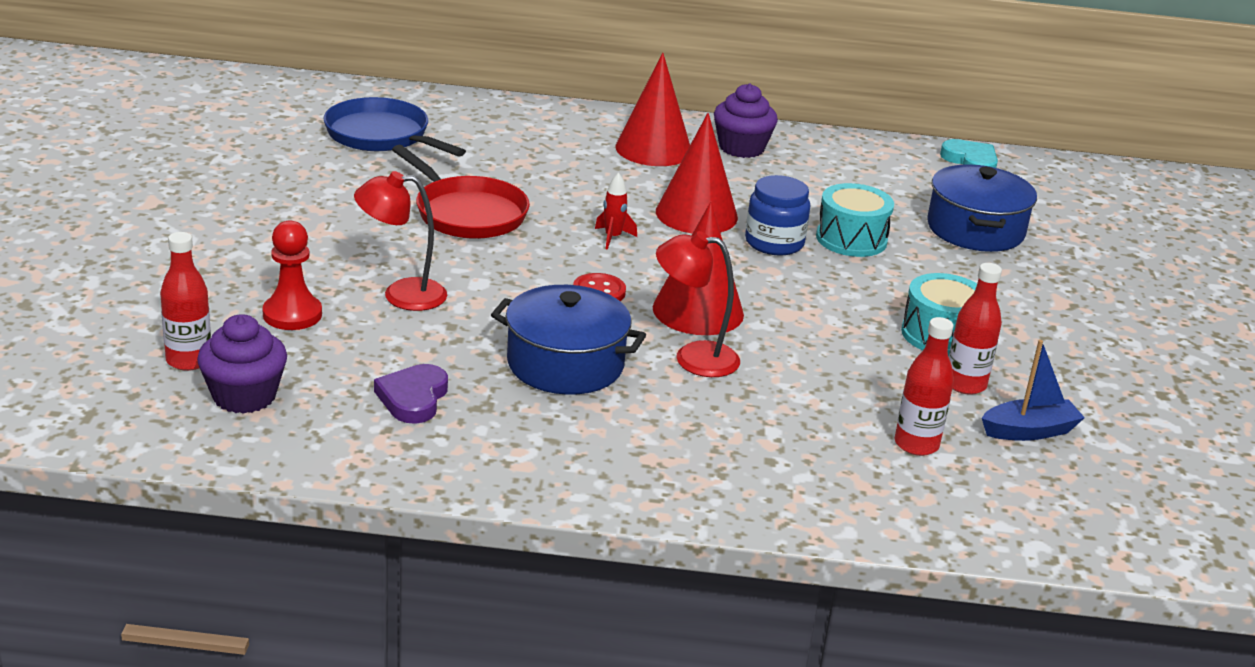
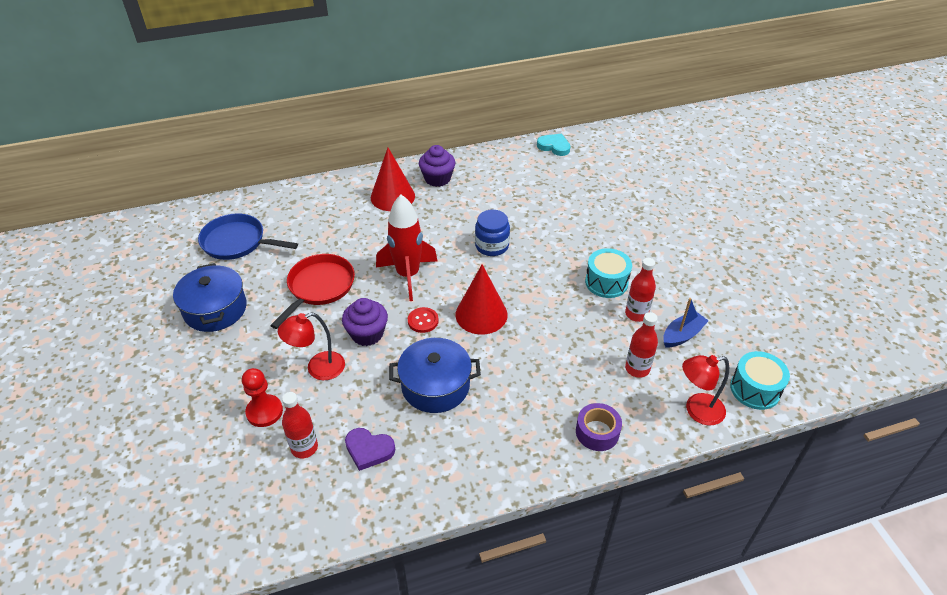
camera: 20 degrees left, 15 degrees up
red bottle [160,232,211,371] -> red bottle moved to [282,392,318,458]
purple cupcake [197,314,287,414] -> purple cupcake moved to [342,298,388,346]
purple heart [374,364,448,424] -> purple heart turned 60 degrees counterclockwise [345,428,395,471]
red pan [392,145,530,239] -> red pan turned 90 degrees counterclockwise [270,254,355,329]
red rocket [595,172,637,250] -> red rocket [376,195,438,301], size x2.44
red cone [656,113,738,234] -> none
red lamp [656,231,740,377] -> red lamp moved to [682,355,729,425]
turquoise drum [816,183,894,257] -> turquoise drum moved to [730,351,790,410]
blue pot [927,164,1037,252] -> blue pot moved to [173,263,247,332]
none -> purple tape [576,403,622,451]

